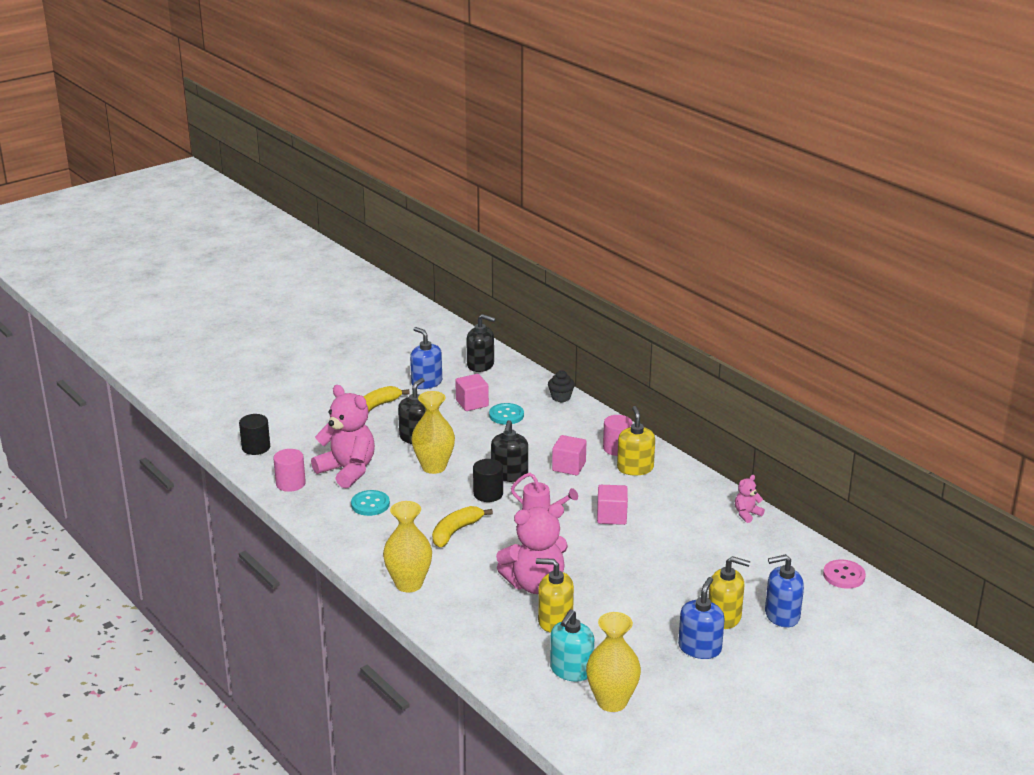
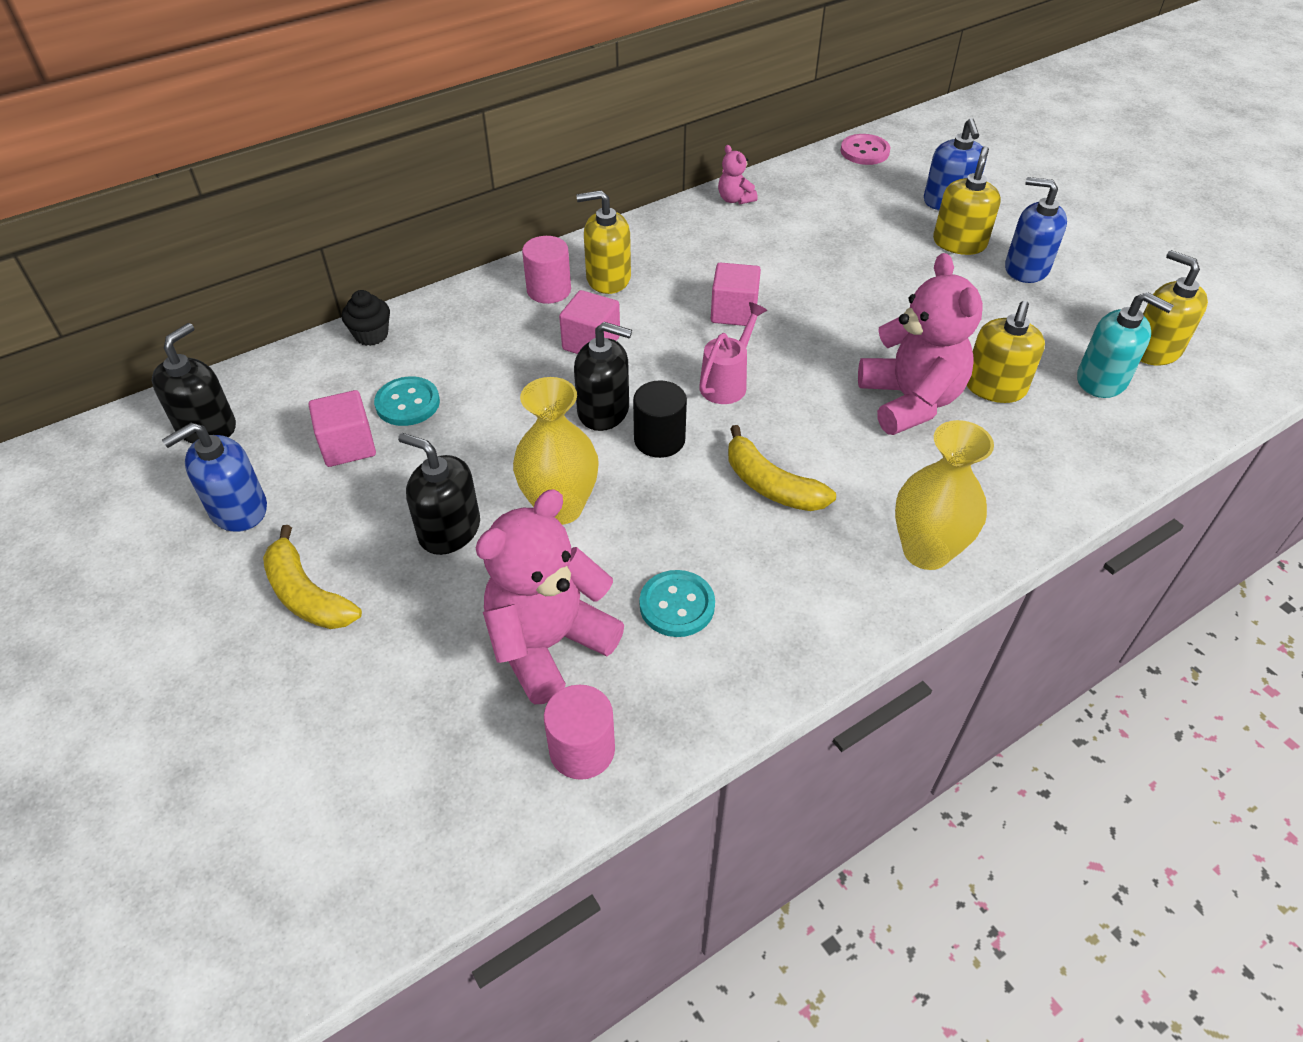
camera: 85 degrees left, 20 degrees up
black cylinder [239,414,270,455] -> none
yellow vase [586,612,641,712] -> yellow soap dispenser [1141,250,1208,365]

